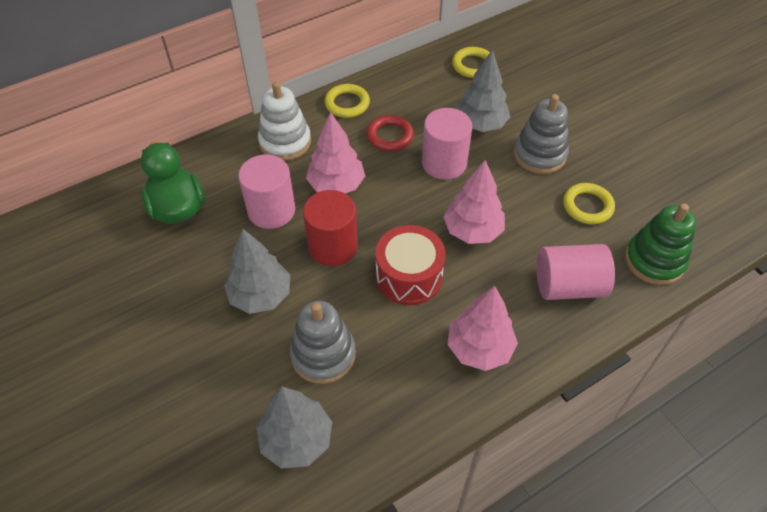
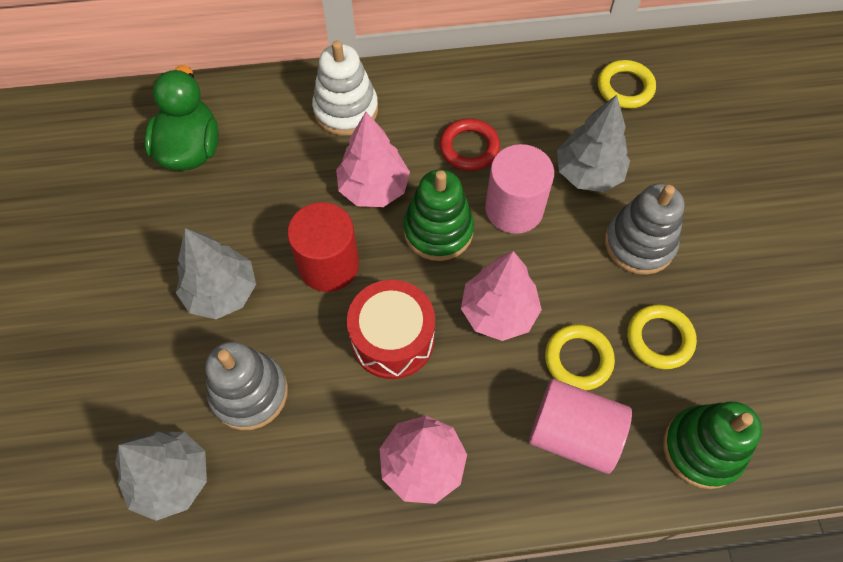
camera: 25 degrees right, 10 degrees up
pink cylinder [238,154,295,229] -> none
yellow ring [324,84,370,118] -> yellow ring moved to [545,324,615,390]
none -> green stacking toy [403,170,474,261]

